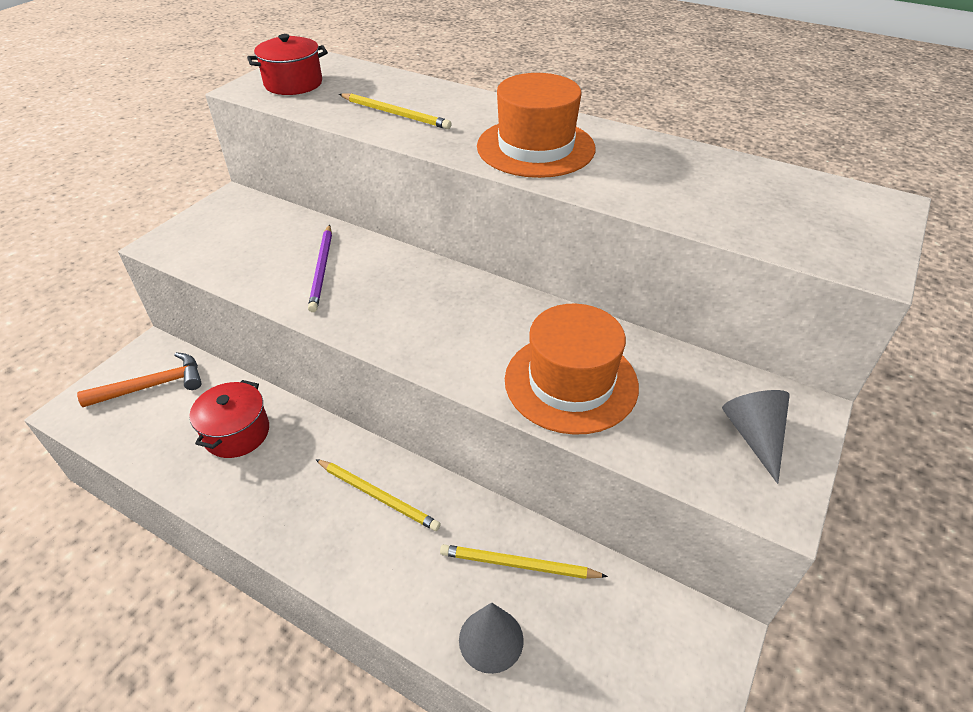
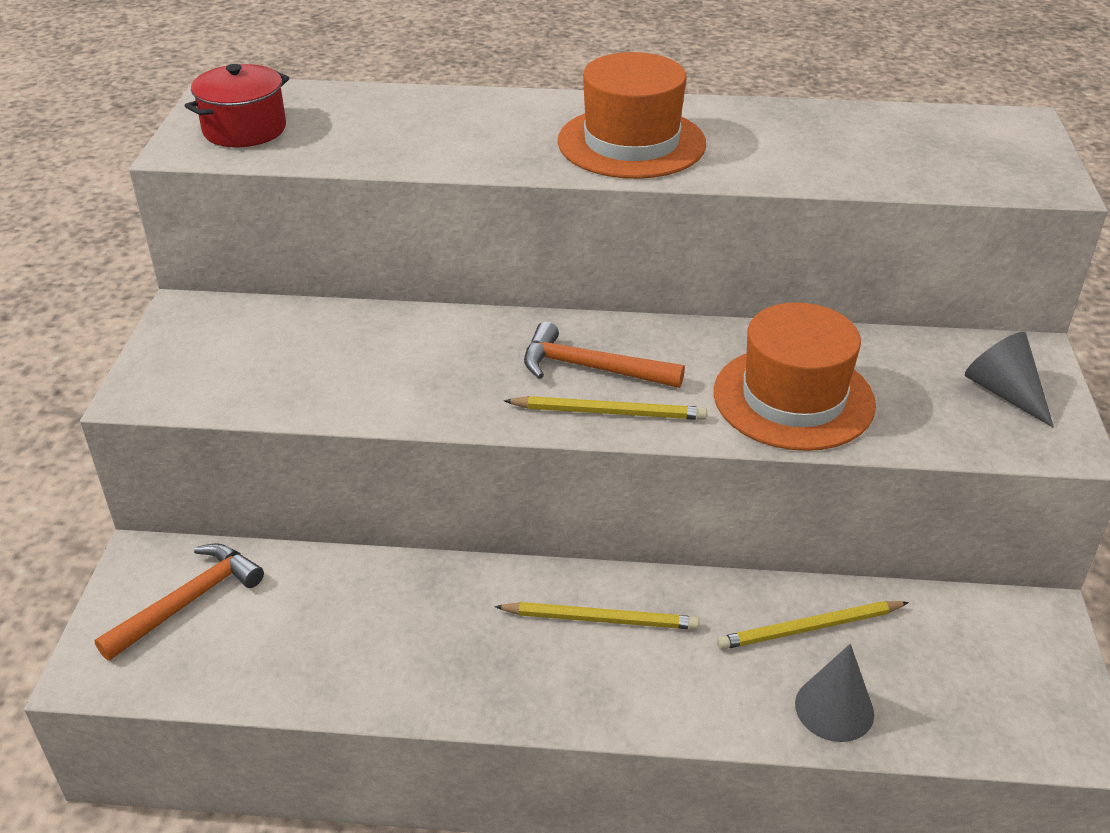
camera: 25 degrees left, 5 degrees down
red pot [190,380,269,458] -> none
purple pencil [308,224,332,312] -> none
yellow pencil [339,93,452,129] -> yellow pencil moved to [504,396,707,420]
none -> orange hammer [524,321,685,388]

